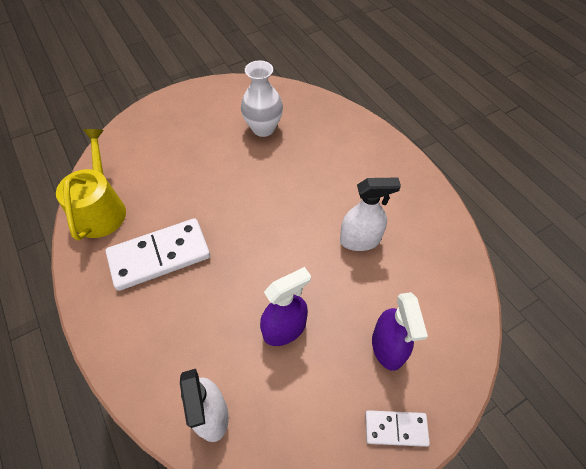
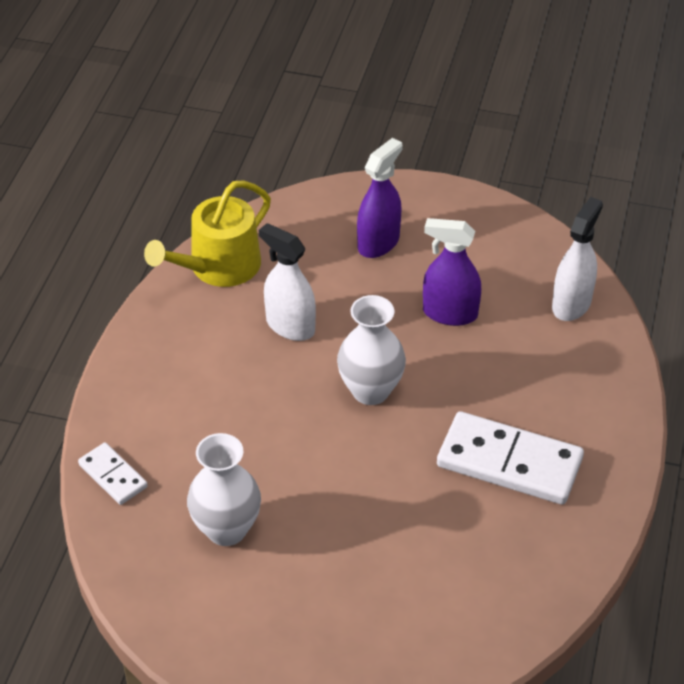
camera: 135 degrees left, 10 degrees down
yellow watering can [56,129,126,241] -> yellow watering can moved to [144,180,271,287]
white domino [365,410,430,447] -> white domino moved to [78,442,148,505]
none -> white vase [337,295,406,405]

